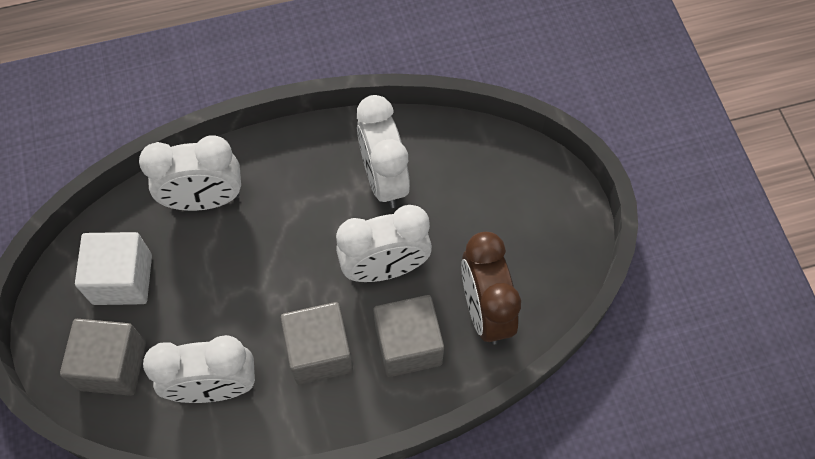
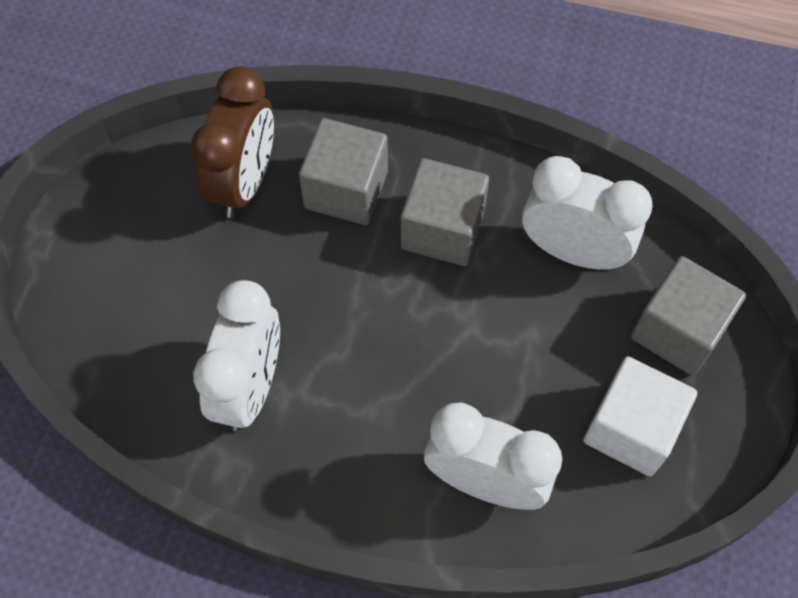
camera: 150 degrees left, 0 degrees up
white clock [336,205,432,282] -> none

